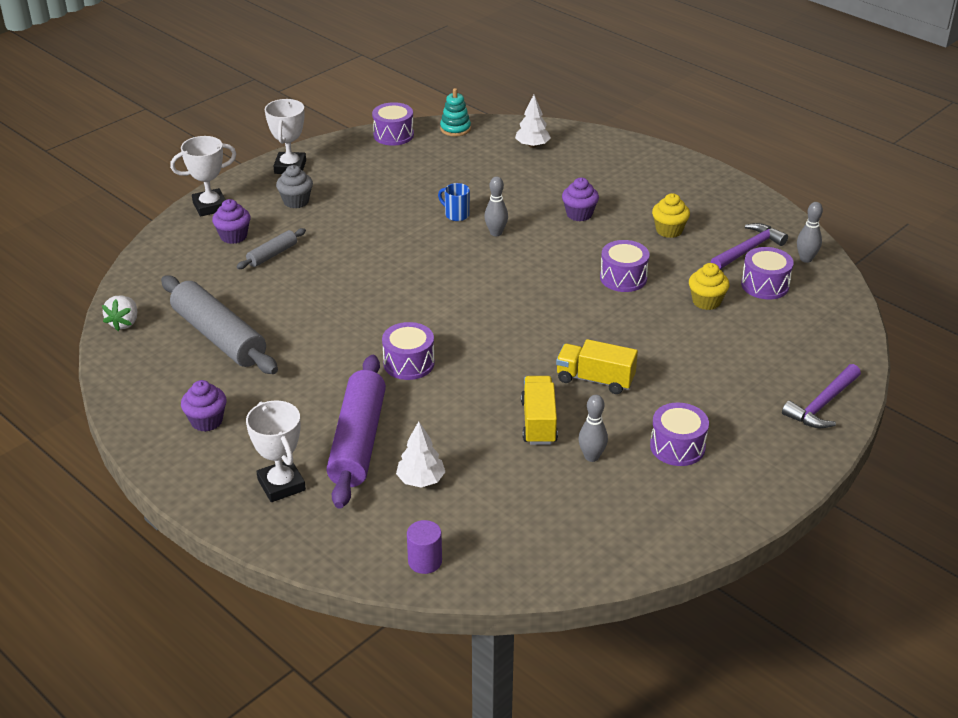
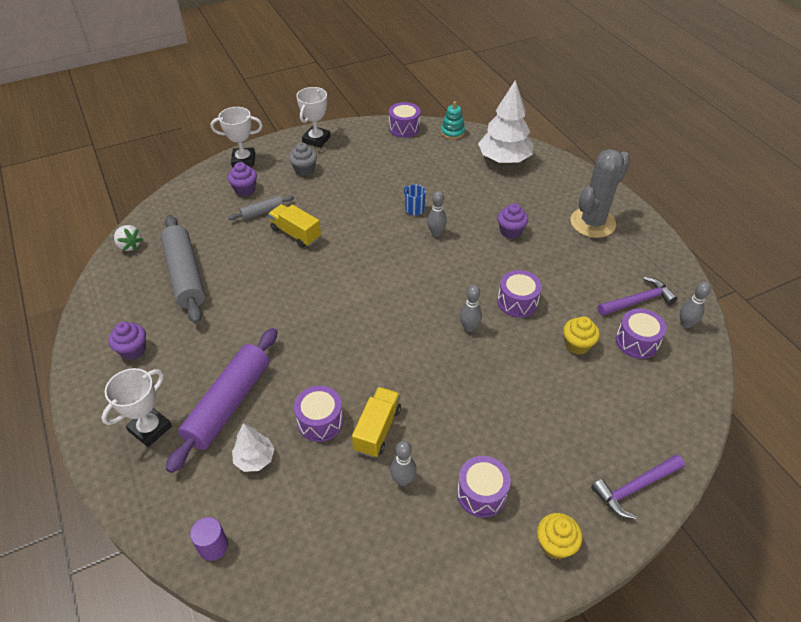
camera: 20 degrees right, 10 degrees up
white strawberry [102,296,137,331] -> white strawberry turned 75 degrees counterclockwise [114,225,143,251]
white trophy [246,400,306,502] -> white trophy turned 45 degrees clockwise [101,368,172,447]
purple drum [382,322,435,380] -> purple drum moved to [294,386,344,442]
white tree [515,95,551,148] -> white tree [478,80,533,164], size x1.91
yellow truck [556,339,638,394] -> yellow truck moved to [268,204,321,248]
yellow cupcake [652,193,690,238] -> yellow cupcake moved to [537,513,582,560]
none -> grey bowling pin [460,285,482,332]
none -> grey cactus [571,149,631,238]

